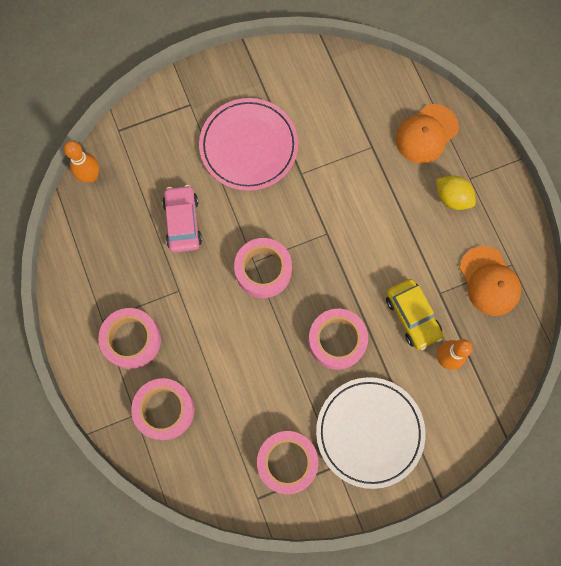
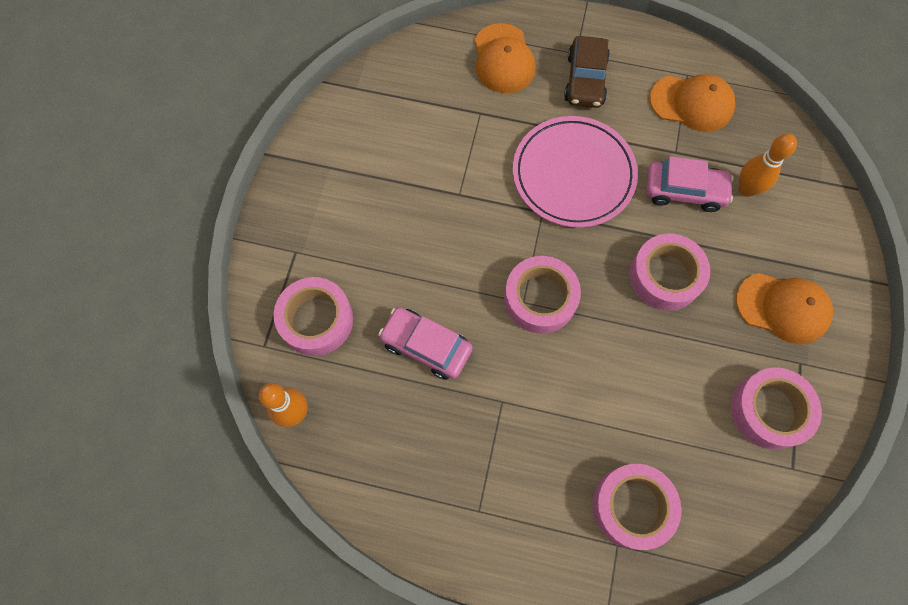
camera: 55 degrees left, 5 degrees down
pink tape [98,308,161,369] -> pink tape moved to [274,277,353,356]
pink plate [199,98,298,191] -> pink plate moved to [513,116,638,228]
white plate [316,377,425,489] -> orange cap [736,273,833,344]
yellow car [386,279,443,350] -> pink car [646,156,734,212]
yellow lemon [436,176,476,210] -> brown car [564,36,610,108]

